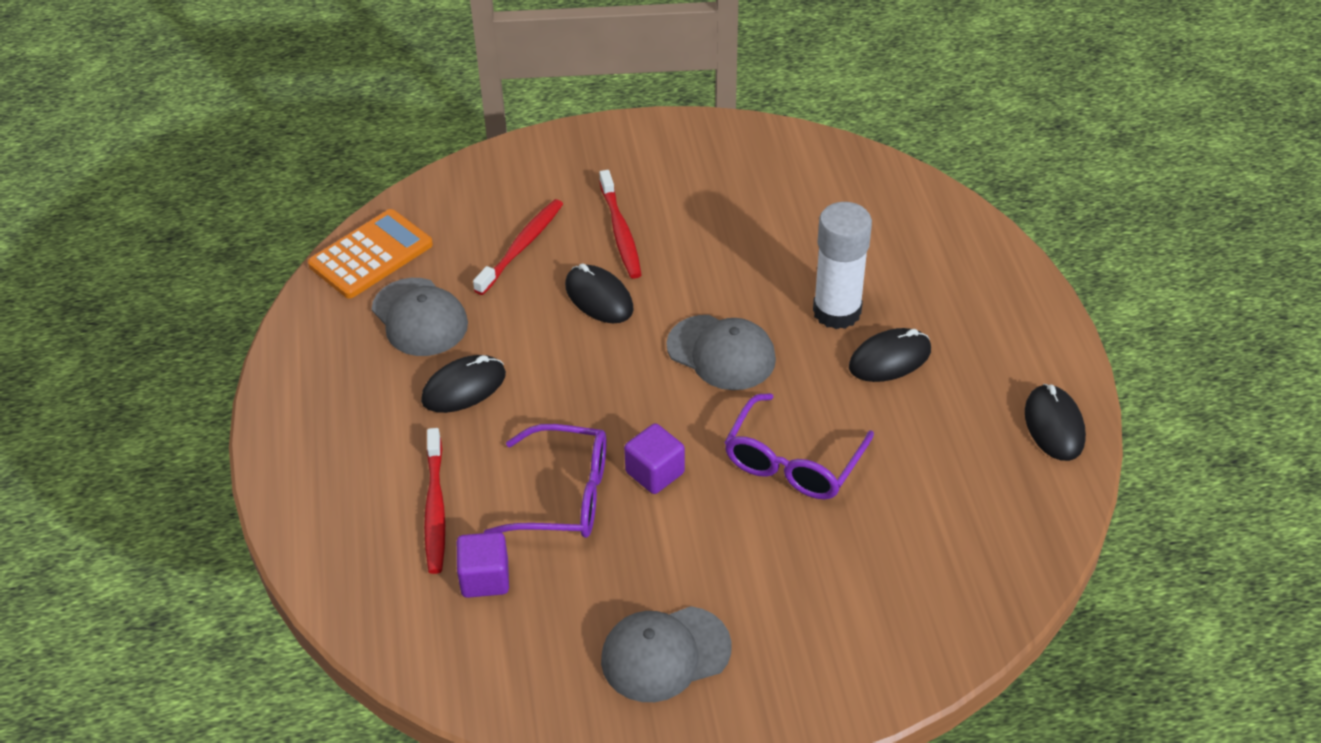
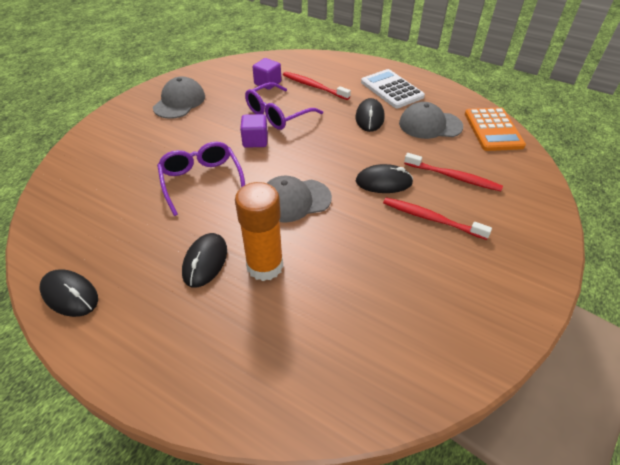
camera: 130 degrees right, 0 degrees up
red toothbrush [473,199,563,295] -> red toothbrush turned 45 degrees counterclockwise [404,153,503,191]
white glue stick [813,202,872,329] -> orange glue stick [235,182,283,281]
none -> white calculator [361,69,425,108]

